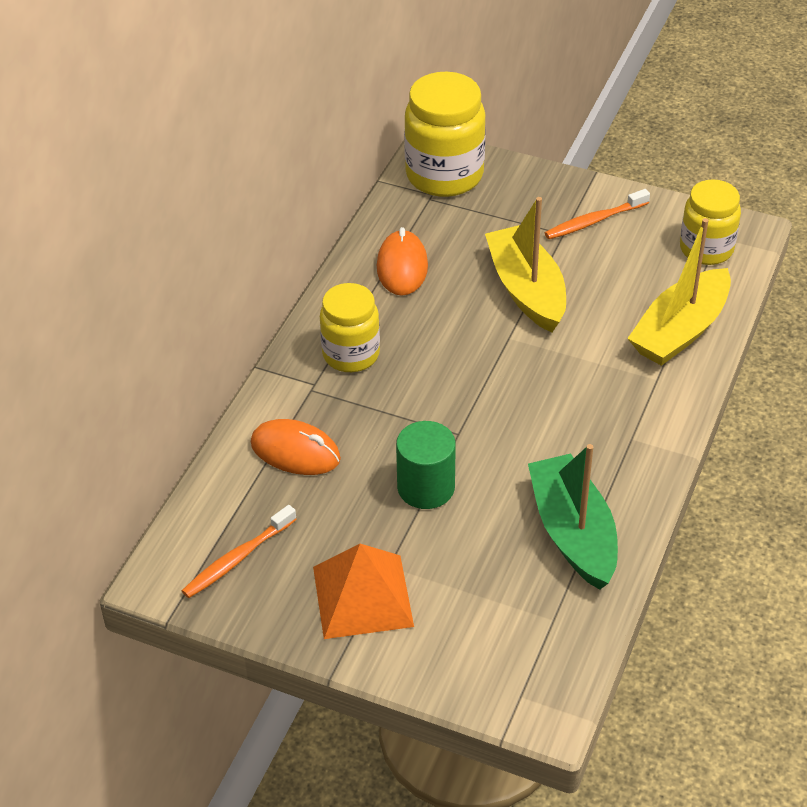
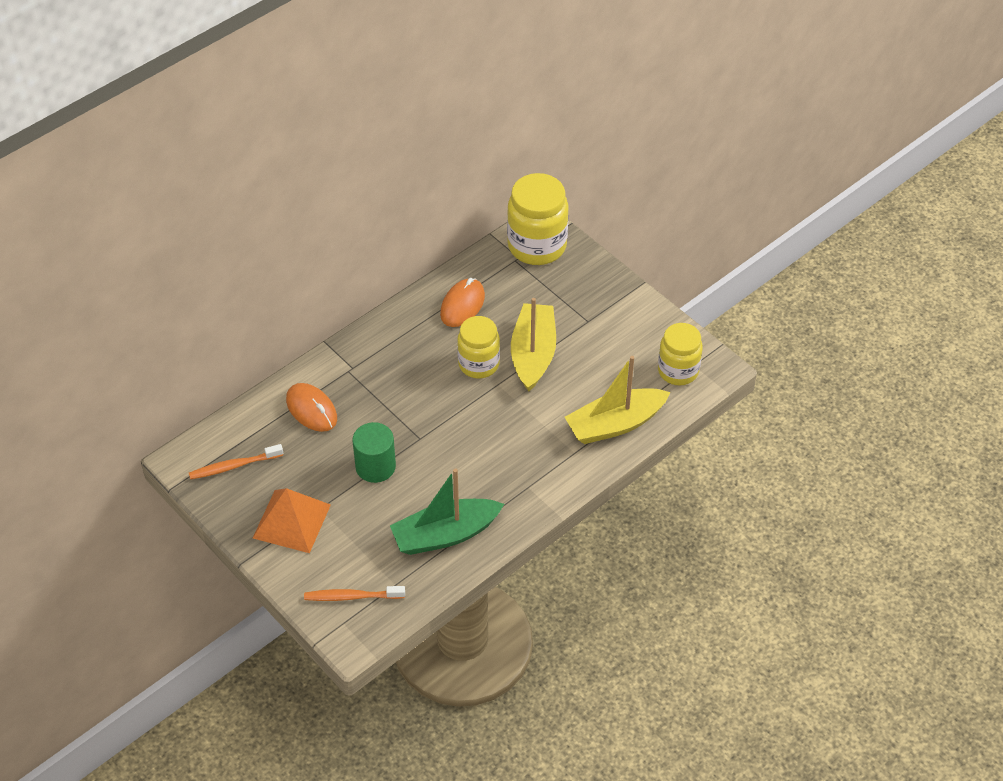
camera: 25 degrees right, 5 degrees up
yellow jar [320,283,380,372] -> yellow jar moved to [457,316,500,379]
green boat [528,444,618,590] -> green boat turned 120 degrees counterclockwise [390,468,504,555]
orange toothbrush [545,189,650,239] -> orange toothbrush moved to [304,586,405,601]

